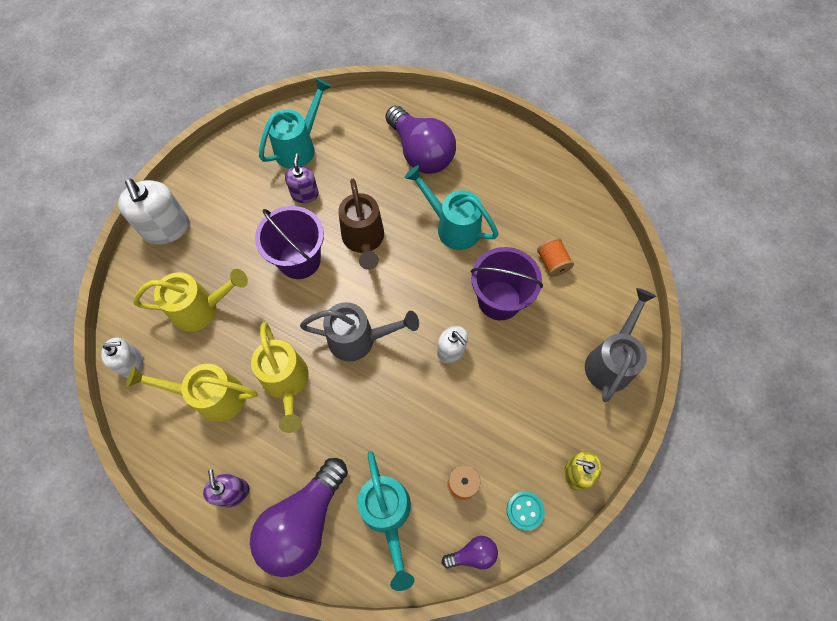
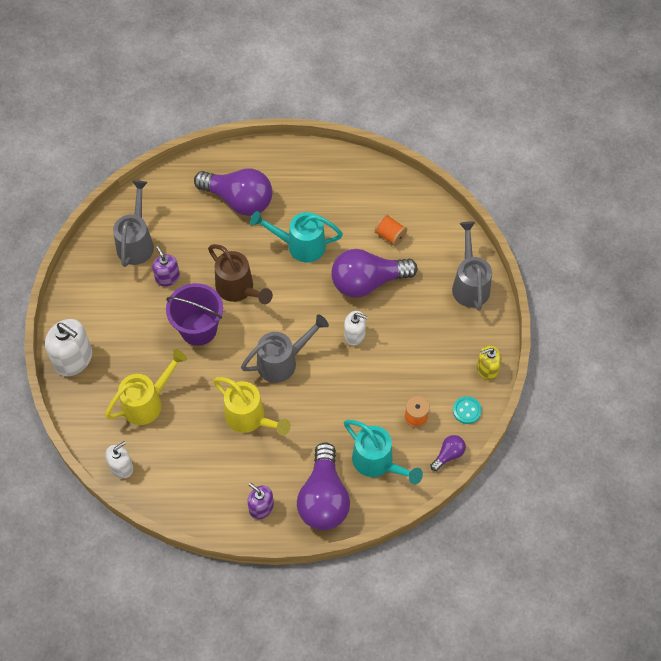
camera: 30 degrees left, 5 degrees down
yellow watering can [126,364,258,422] -> none
turquoise watering can [259,78,332,169] -> grey watering can [113,180,154,267]
purple bucket [471,247,543,320] -> purple light bulb [331,249,417,298]

